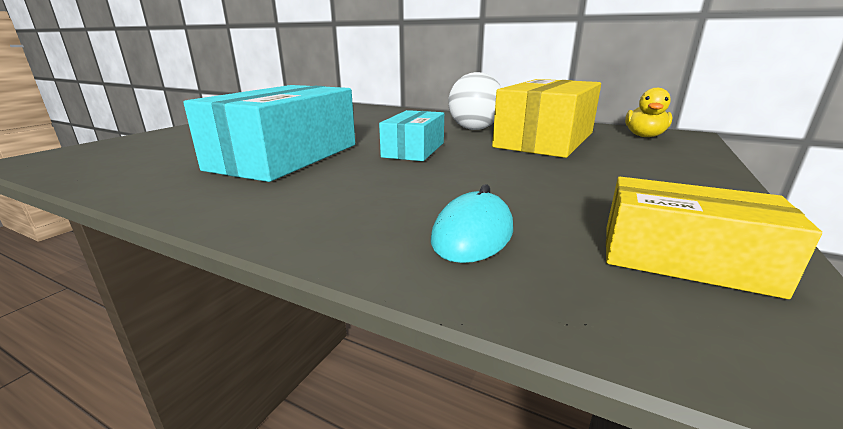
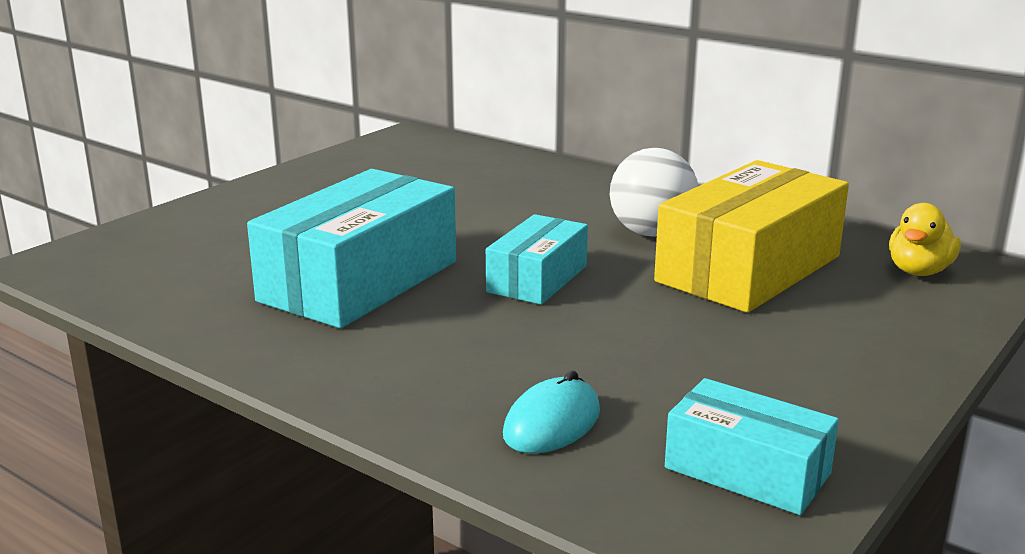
camera: 10 degrees right, 0 degrees up
yellow box [606,177,822,299] -> turquoise box [665,378,839,515]

